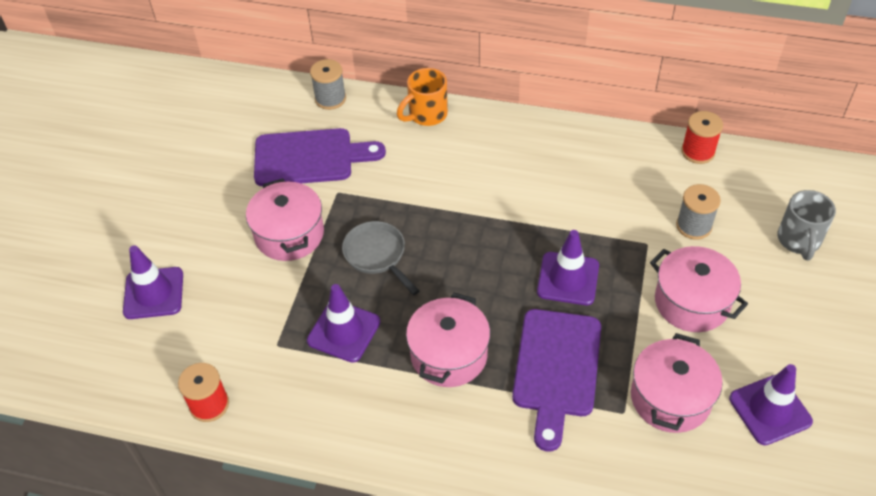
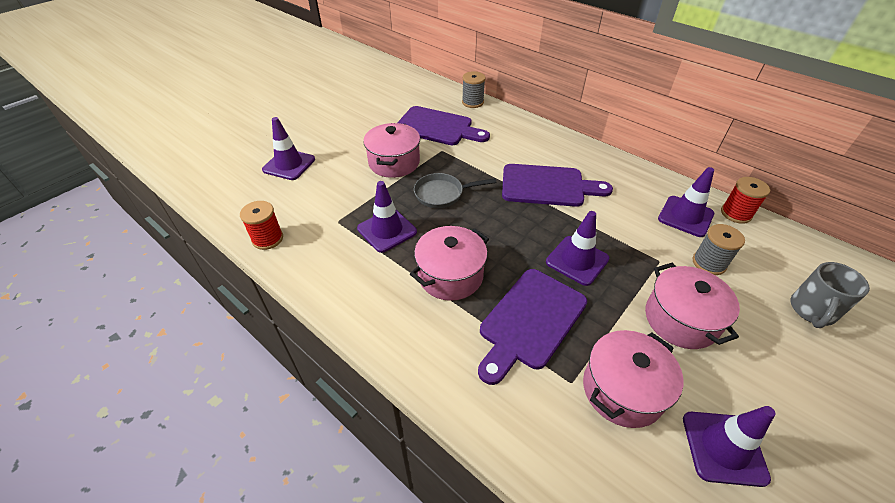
camera: 25 degrees right, 5 degrees down
grey pan [342,221,419,295] -> grey pan turned 90 degrees counterclockwise [414,173,497,208]
orange mug [397,68,448,126] -> none
none -> purple cutting board [502,164,613,207]
none -> purple traffic cone [658,167,714,237]

